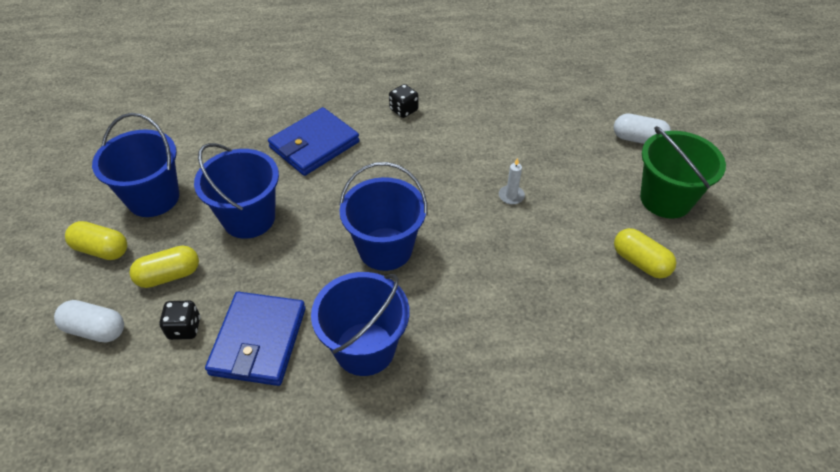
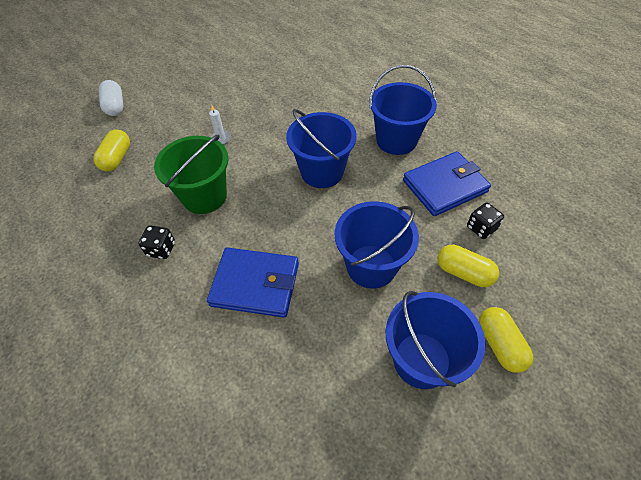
camera: 125 degrees left, 5 degrees up
white capsule [54,300,124,343] -> none
yellow capsule [614,228,676,278] -> yellow capsule moved to [93,129,130,171]
green bucket [640,126,726,219] -> green bucket moved to [154,134,228,214]

